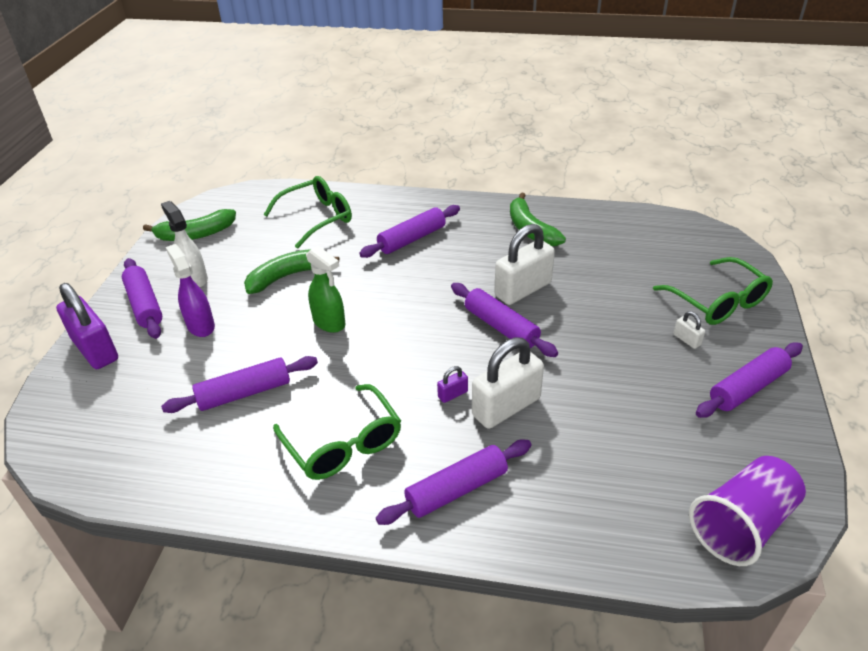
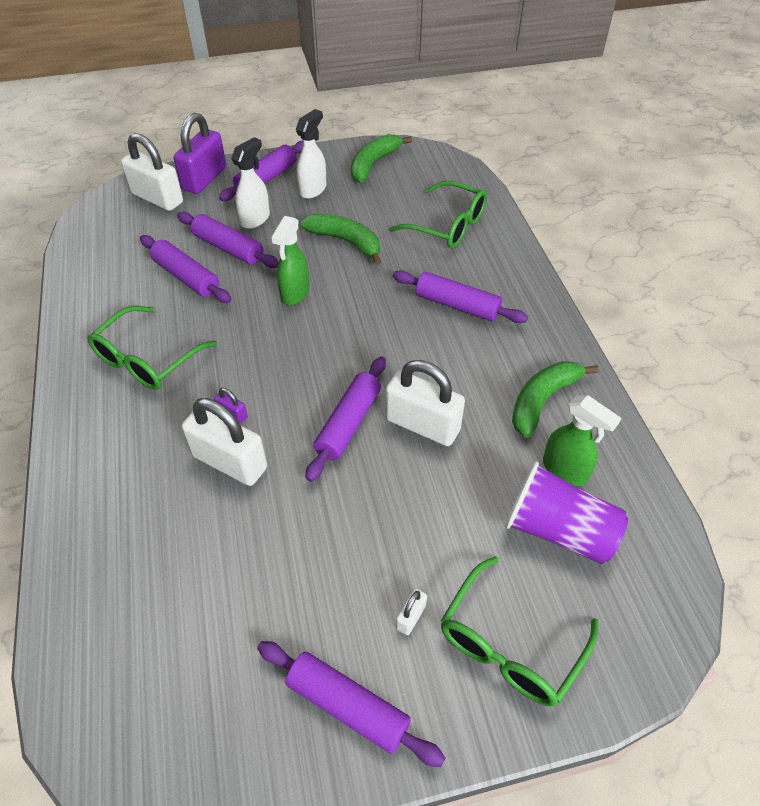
camera: 65 degrees right, 10 degrees up
green banana [143,209,236,241] -> green banana turned 75 degrees clockwise [351,134,412,183]
purple spray bottle [166,244,215,337] -> white spray bottle [231,137,270,229]
purple rolling pin [376,440,531,525] -> purple rolling pin moved to [177,212,279,268]
purple cup [689,456,806,566] -> purple cup moved to [505,461,628,564]
none -> white padlock [121,133,183,211]
none -> green spray bottle [543,395,621,486]

